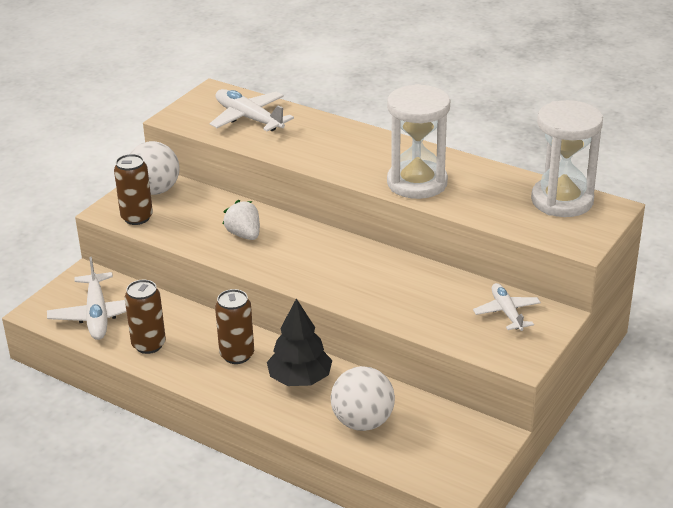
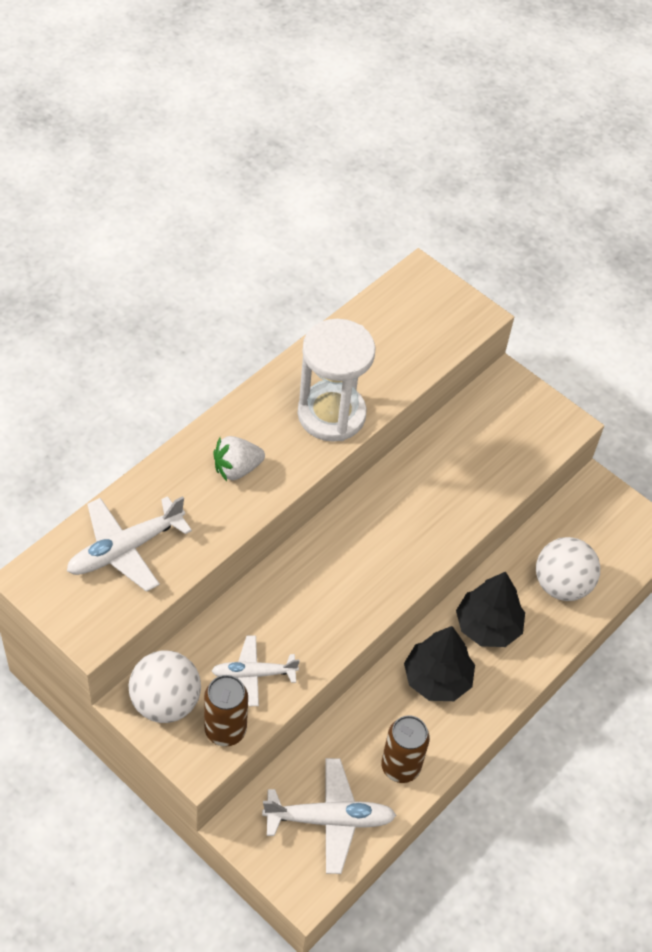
camera: 85 degrees left, 20 degrees up
brown can [215,289,254,364] -> black tree [404,626,475,701]
white strawberry [222,200,260,240] -> white strawberry moved to [213,436,265,481]
white plane [473,283,541,331] -> white plane moved to [211,635,300,706]
white hourglass [531,100,603,217] -> none

